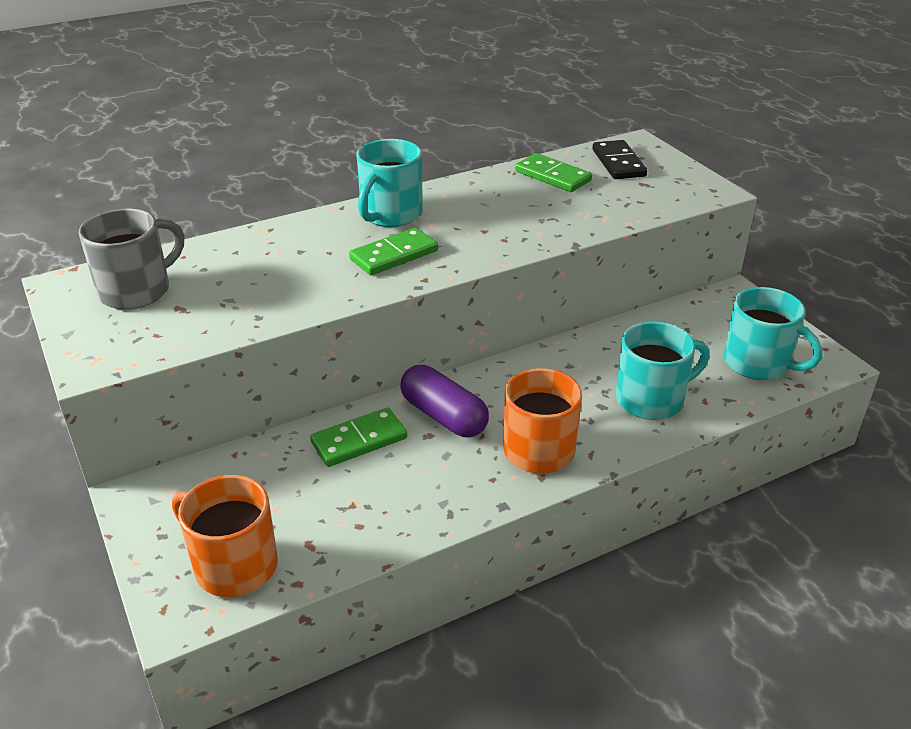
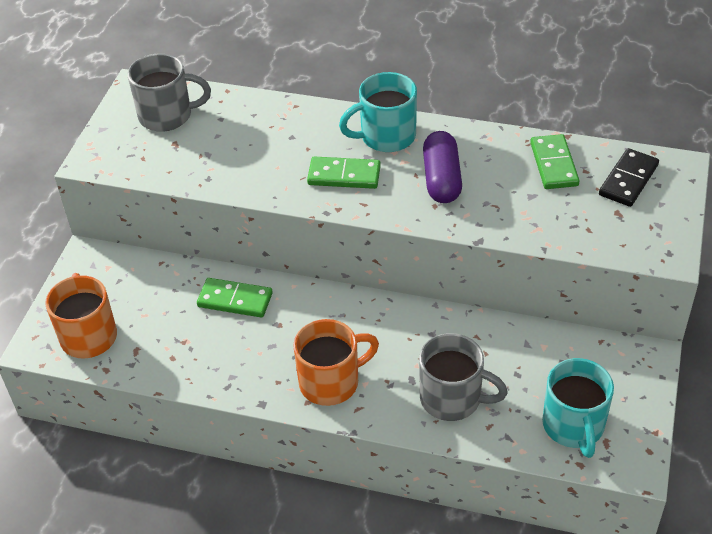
camera: 45 degrees right, 10 degrees up
purple capsule [400,365,489,437] -> purple capsule moved to [423,131,462,203]
turquoise mug [616,322,709,420] -> grey mug [419,333,508,421]

